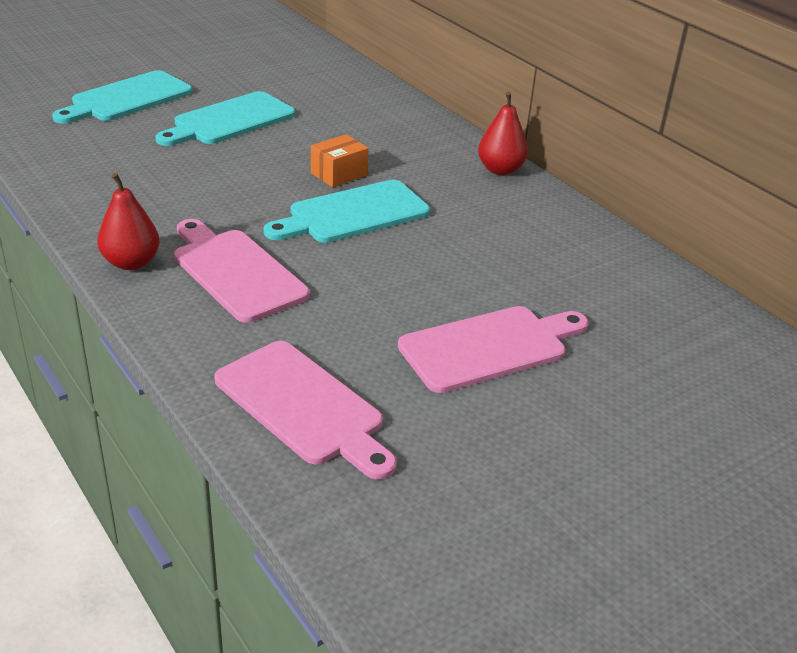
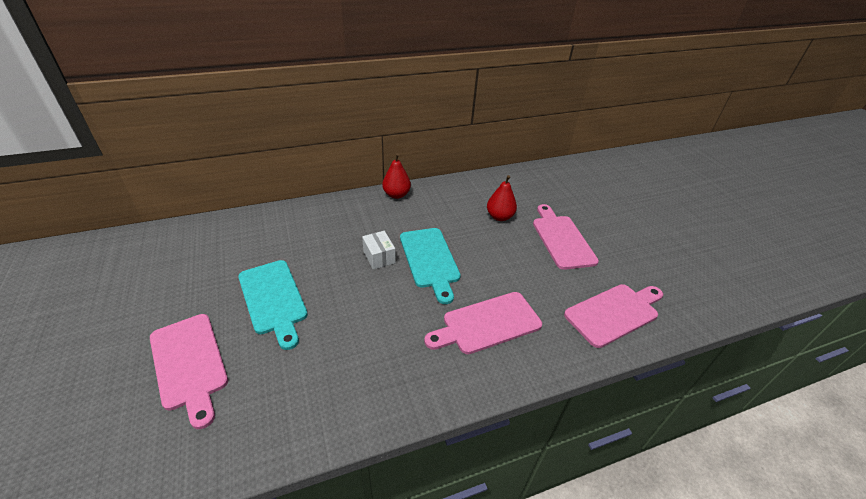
camera: 75 degrees left, 5 degrees up
turquoise cutting board [52,70,192,124] -> pink cutting board [150,314,228,429]
red pear [97,173,160,270] -> red pear moved to [487,175,517,221]
orange box [311,134,369,187] -> white box [362,231,396,270]

